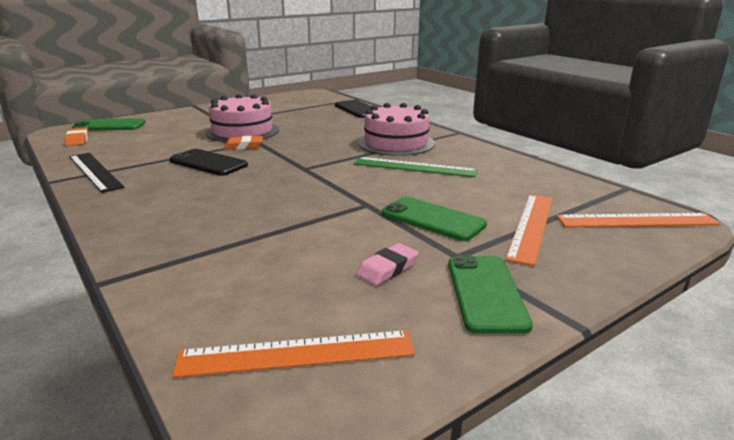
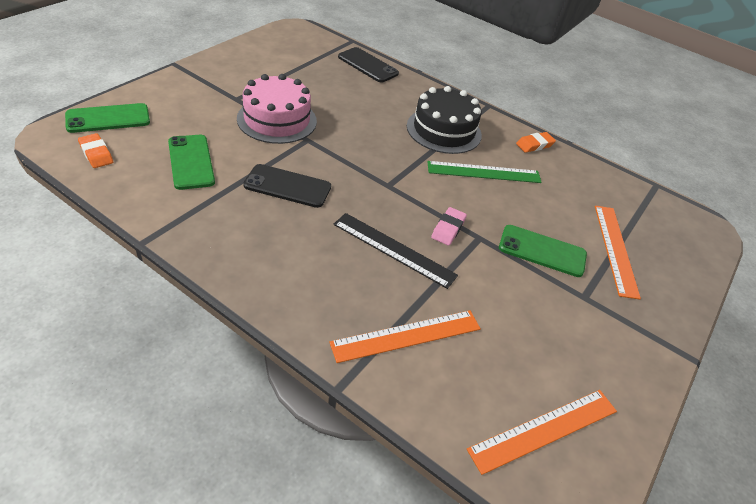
camera: 25 degrees left, 20 degrees up
black ruler [69,153,124,193] -> black ruler moved to [333,213,458,289]
orange eraser [224,136,263,149] -> orange eraser moved to [516,132,556,153]
pink eraser [356,243,419,285] -> pink eraser moved to [431,207,467,246]
pink cake [358,103,435,156] -> black cake [407,86,482,154]
green phone [448,255,533,334] -> green phone moved to [168,135,215,190]
orange ruler [556,213,720,227] -> orange ruler moved to [329,310,481,363]

